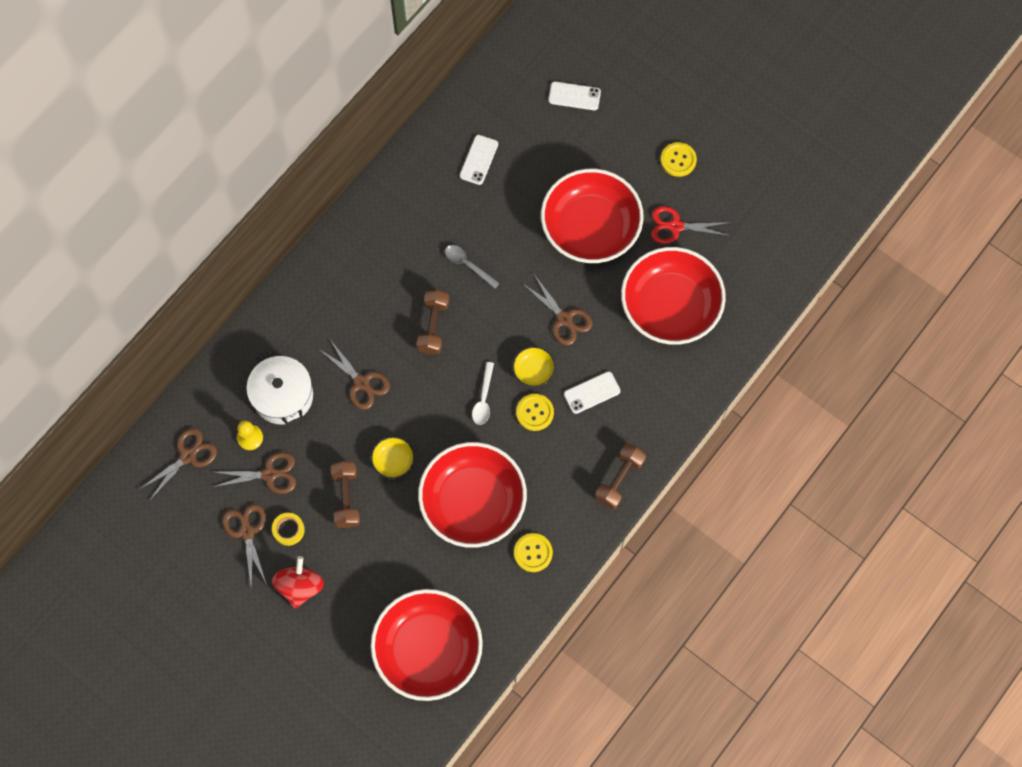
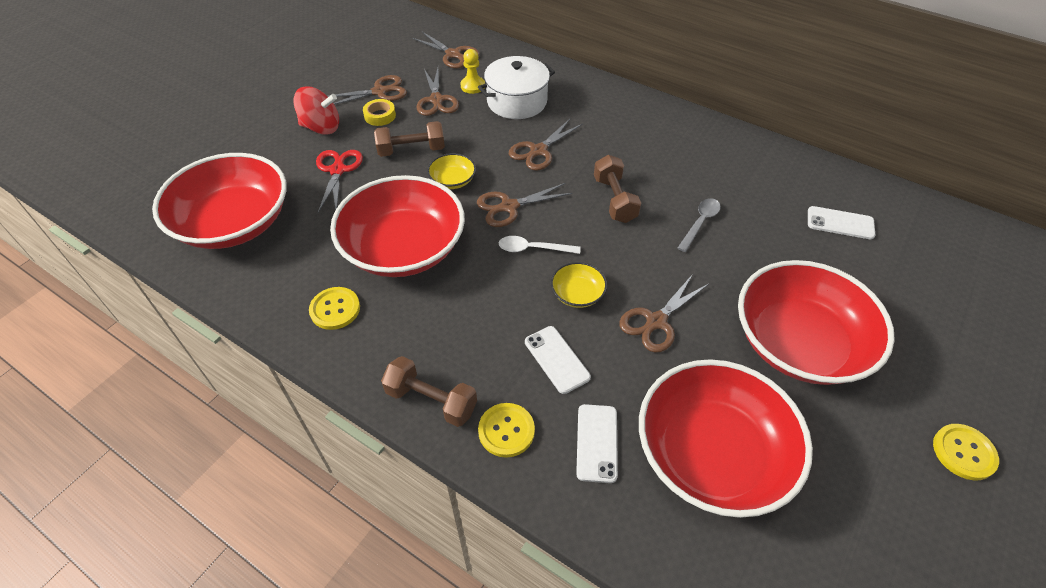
camera: 85 degrees right, 20 degrees down
brown dumbbell [416,290,449,355] -> brown dumbbell turned 75 degrees clockwise [594,155,641,223]
yellow button [516,394,554,431] -> yellow button moved to [478,403,535,458]
white phone [548,81,601,110] -> white phone moved to [576,404,618,483]
red scissors [651,206,731,244] -> red scissors moved to [316,150,363,213]
none -> brown scissors [477,183,573,227]

